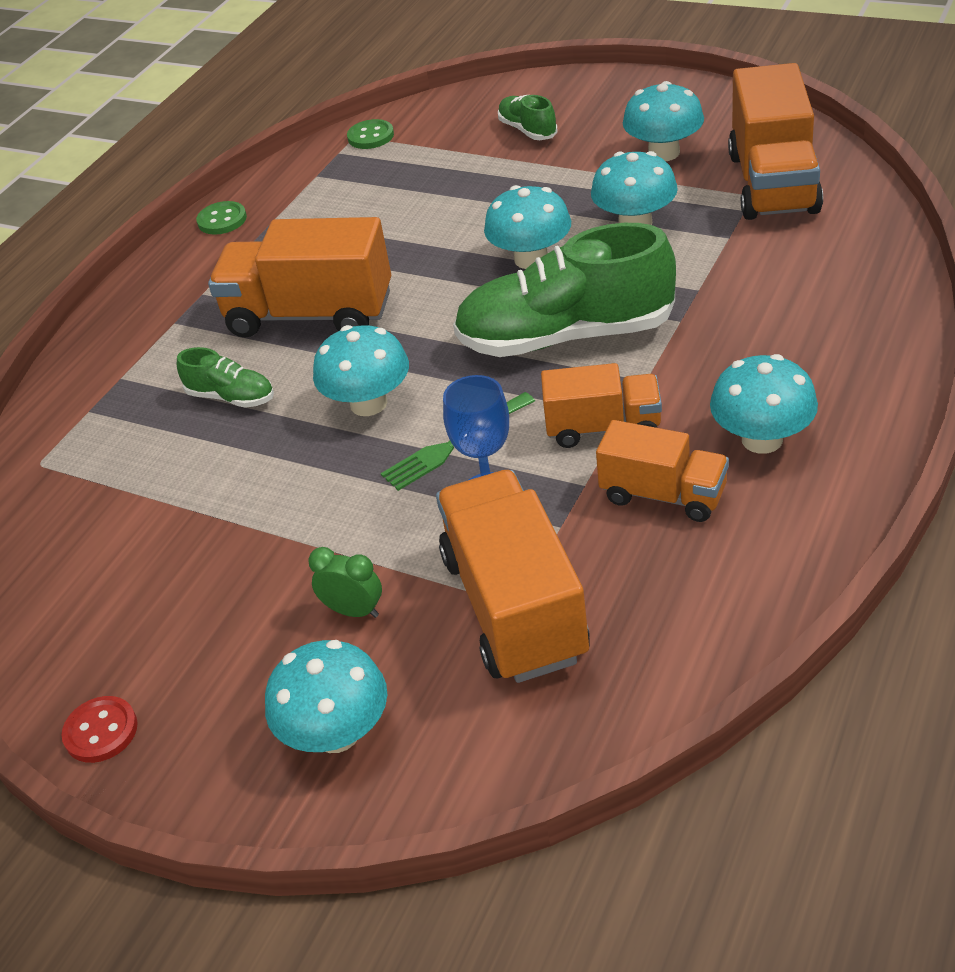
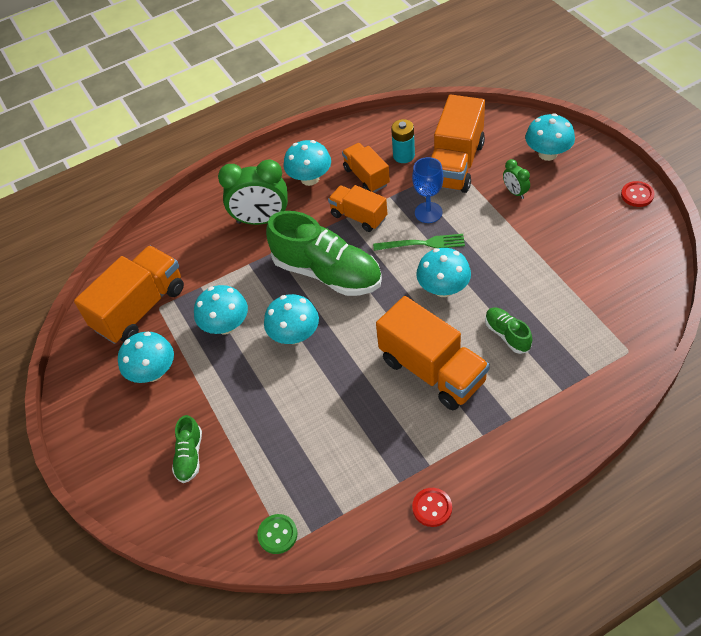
camera: 145 degrees left, 10 degrees up
green button [196,201,247,235] -> red button [412,488,452,527]
none -> green clock [218,159,288,225]
none -> turquoise battery [391,119,415,163]

